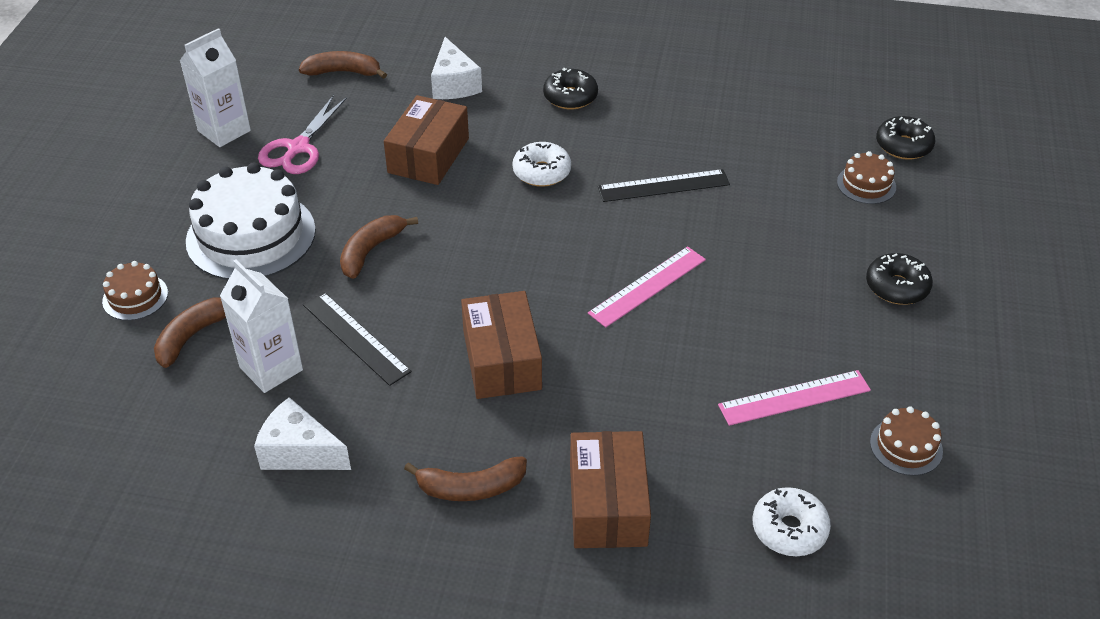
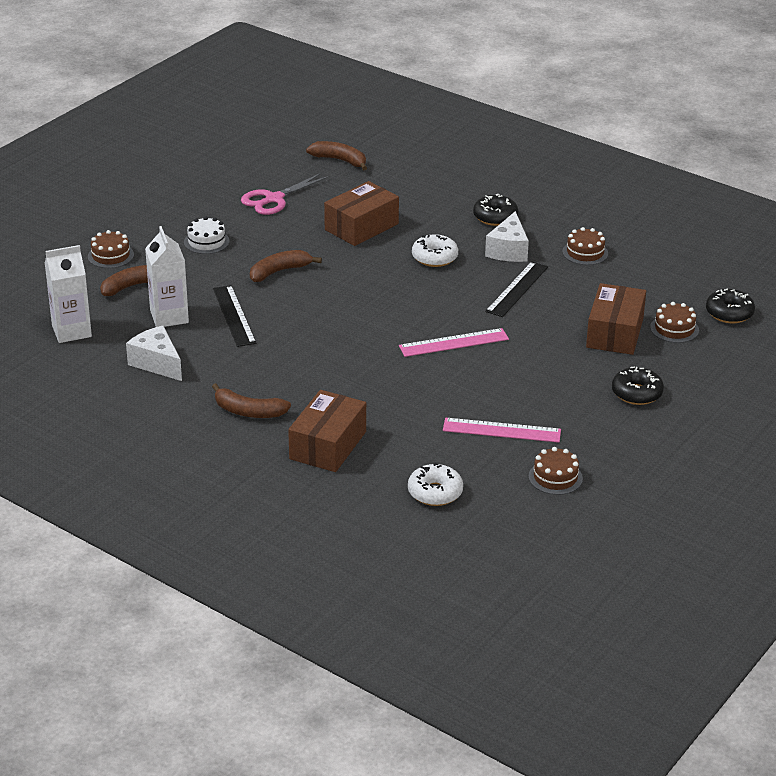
camera: 25 degrees right, 10 degrees down
white carton [180,28,251,147] -> white carton moved to [45,245,92,343]
white cake [186,162,316,280] -> white cake [184,216,230,254], size x0.48
white cheese [431,37,482,99] -> white cheese moved to [485,211,529,262]
brown box [461,291,542,399] -> brown box moved to [586,283,646,355]
black ruler [598,169,730,202] -> black ruler turned 75 degrees counterclockwise [485,261,548,317]
none -> brown cake [562,227,608,265]

